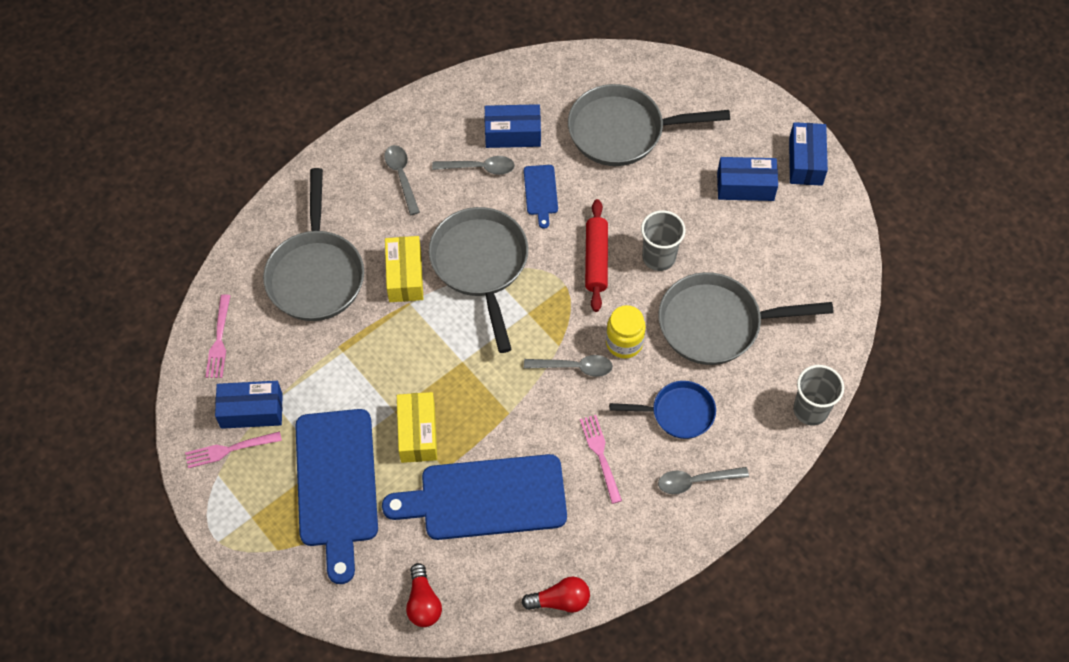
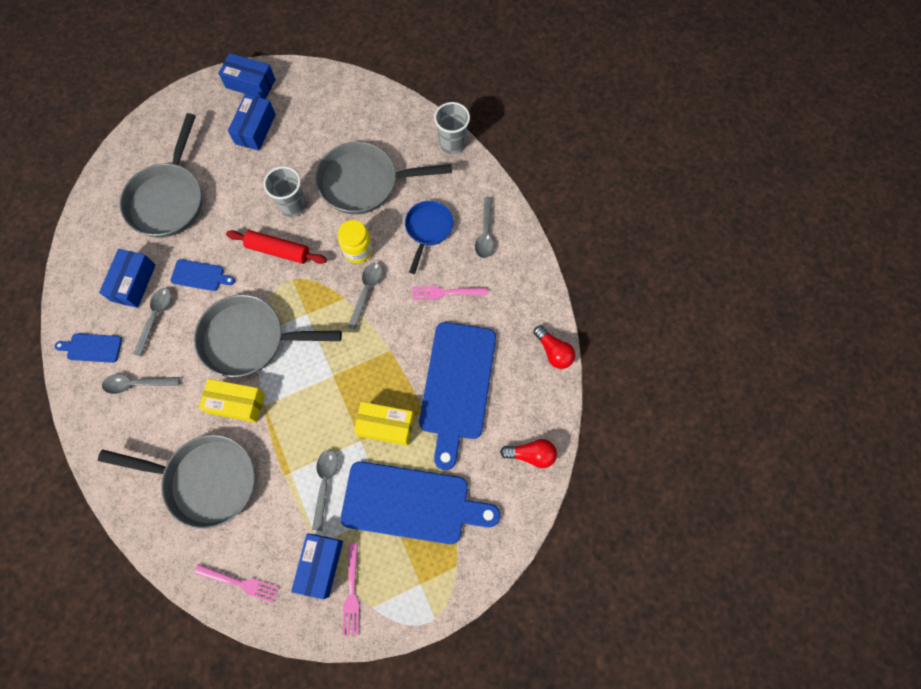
camera: 75 degrees left, 10 degrees up
red light bulb [522,576,590,613] -> red light bulb turned 135 degrees clockwise [533,326,575,369]
grey pan [659,272,834,365] -> grey pan turned 75 degrees clockwise [315,142,452,214]
none -> blue cutting board [54,333,122,363]
none -> grey spoon [312,450,338,531]

